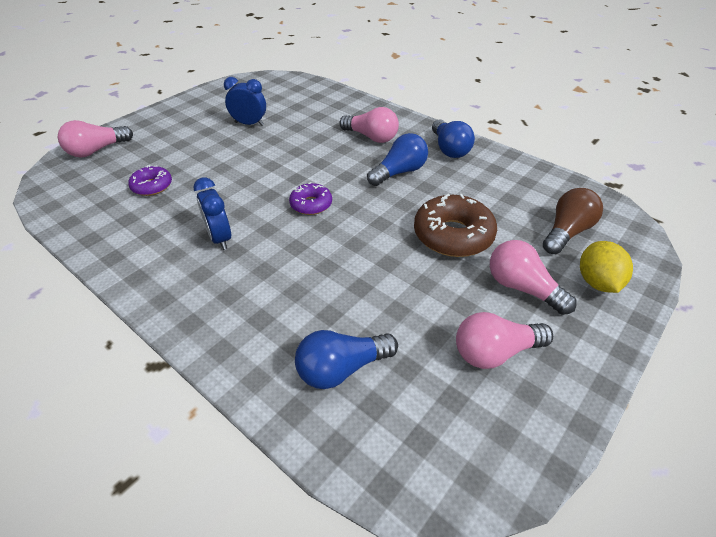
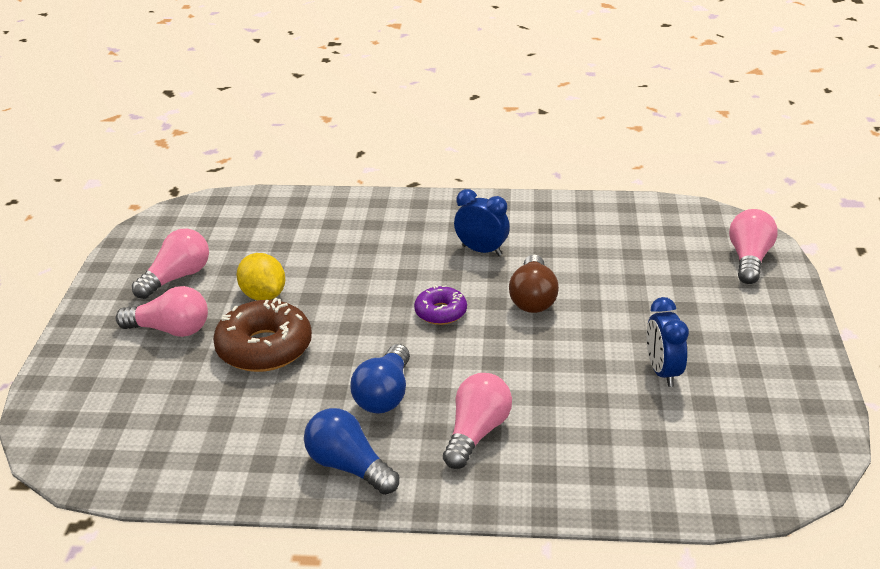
camera: 145 degrees right, 10 degrees down
purple donut [128,165,172,196] -> none
blue clock [224,77,266,126] -> blue clock turned 105 degrees clockwise [646,297,689,387]
blue light bulb [295,330,398,389] -> none
pink light bulb [339,107,399,143] -> pink light bulb turned 120 degrees clockwise [443,373,512,469]
brown light bulb [543,188,603,254] -> brown light bulb moved to [509,255,559,313]
yellow lemon [580,241,633,293] -> yellow lemon moved to [236,253,285,301]

